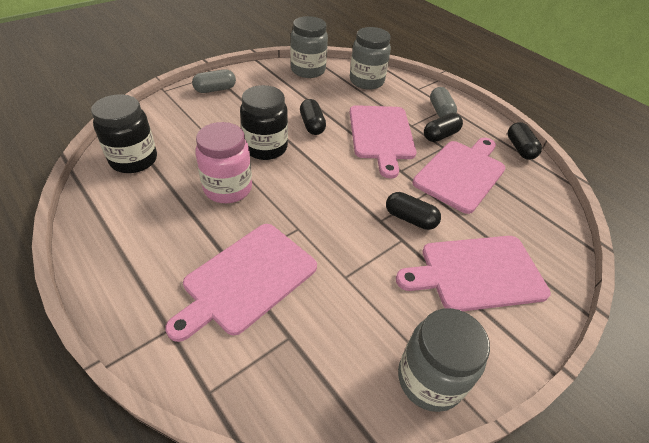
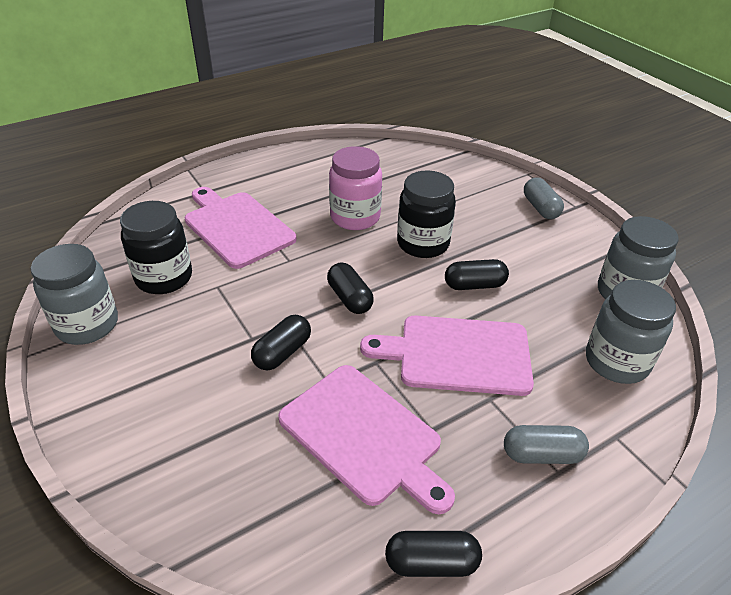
camera: 100 degrees right, 5 degrees down
black jar [91,94,157,173] -> black jar moved to [120,201,192,294]
pink cutting board [396,236,551,311] -> none
black capsule [424,113,463,142] -> black capsule moved to [327,262,374,314]

